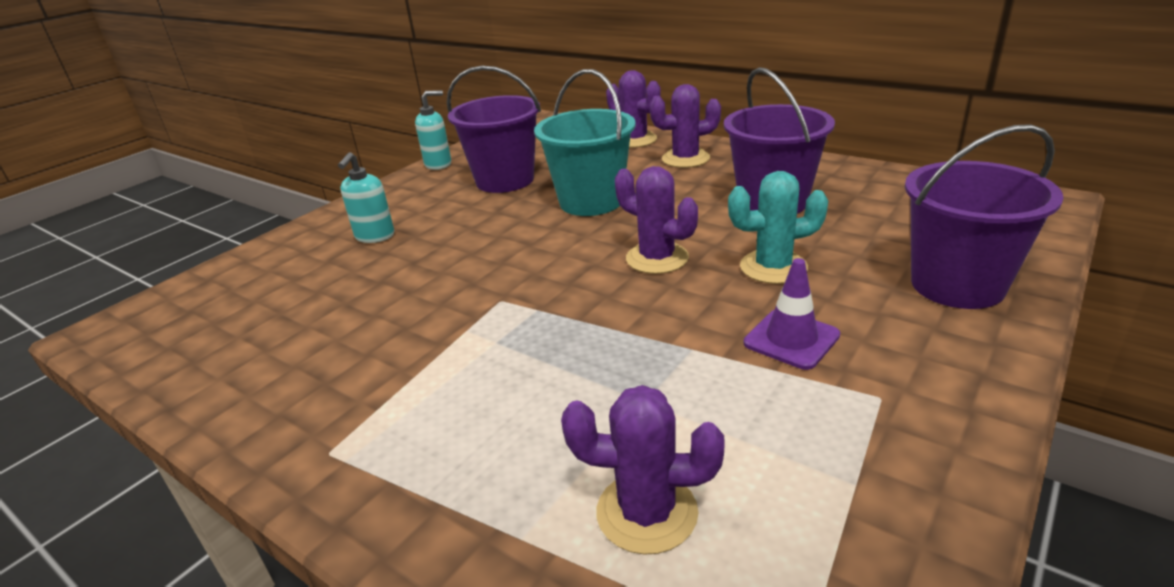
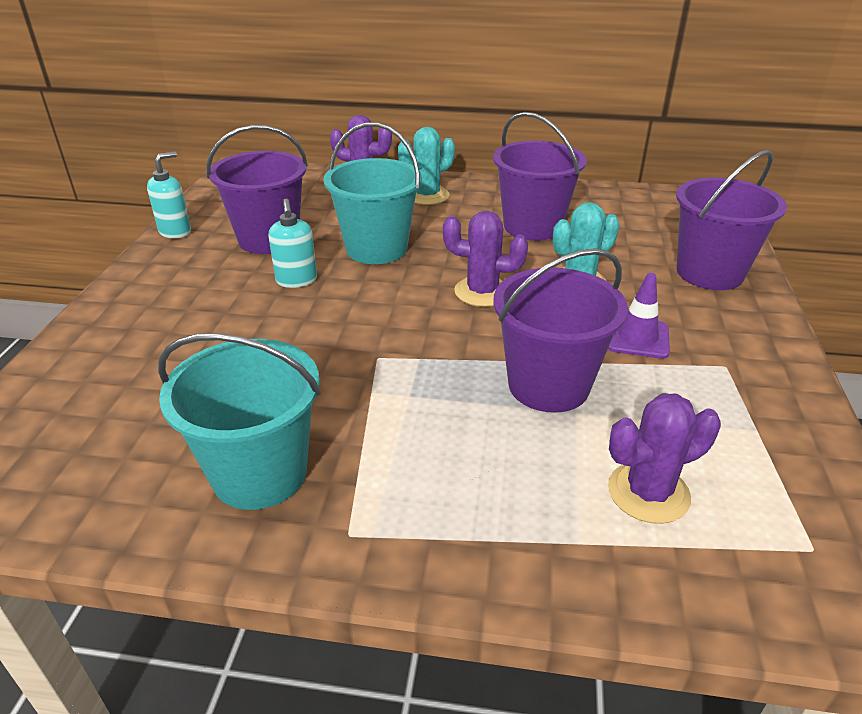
camera: 30 degrees left, 5 degrees up
turquoise soap dispenser [338,152,394,243] -> turquoise soap dispenser moved to [268,199,317,288]
purple cactus [649,84,721,168] -> turquoise cactus [398,127,455,205]
none -> turquoise bucket [158,333,321,510]
none -> purple bucket [494,248,628,413]

